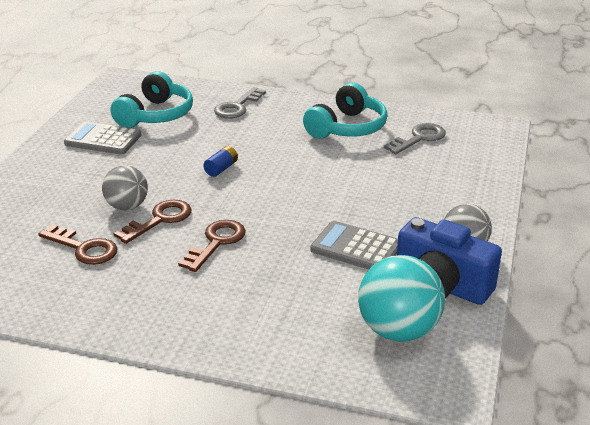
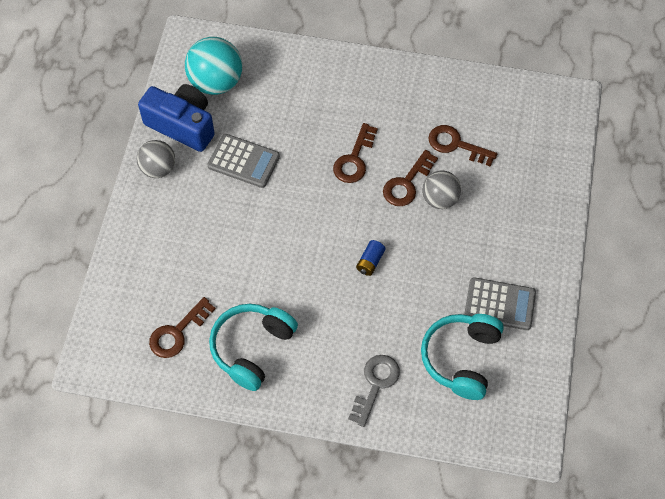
camera: 175 degrees right, 30 degrees up
grey key [384,123,446,154] -> brown key [149,297,216,358]

